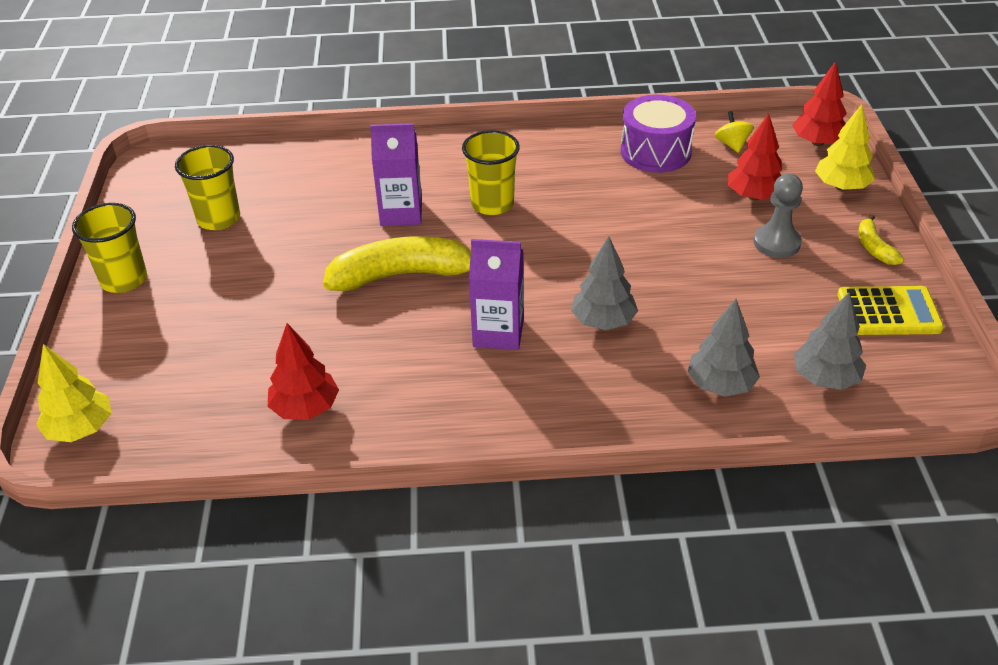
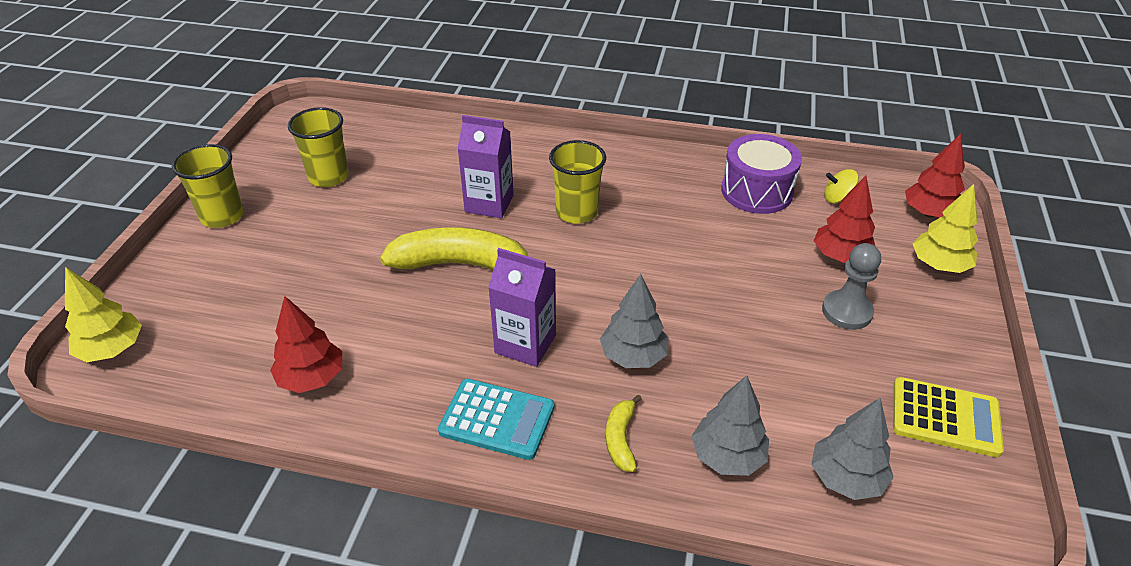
camera: 15 degrees right, 0 degrees up
yellow spinning top [715,111,754,153] -> yellow spinning top turned 90 degrees counterclockwise [824,169,859,203]
yellow banana [858,214,904,265] -> yellow banana moved to [606,394,642,472]
none -> turquoise calculator [438,379,554,460]

